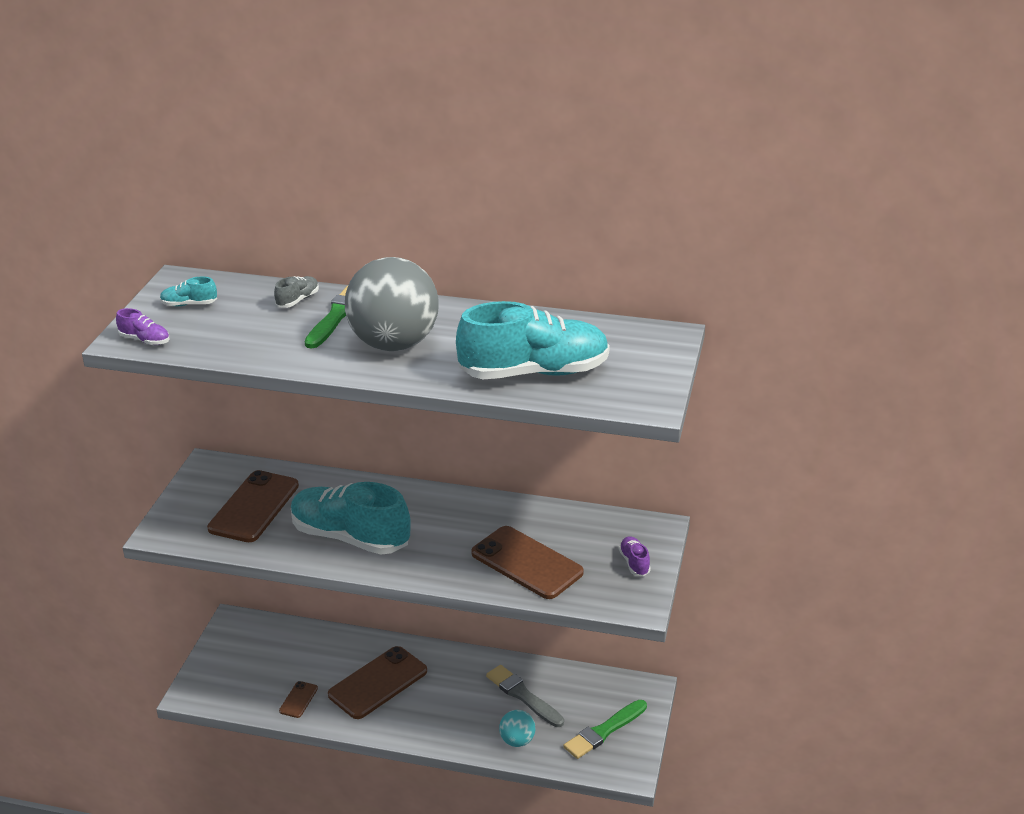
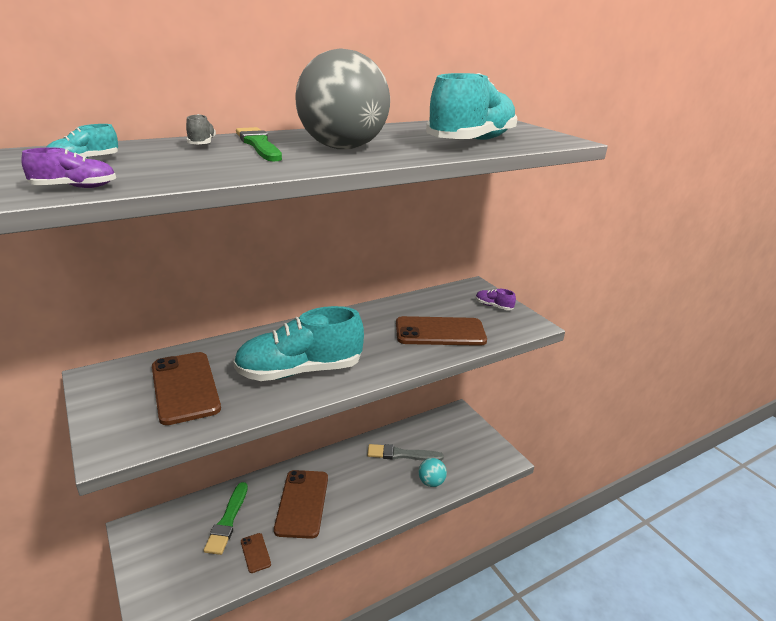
camera: 45 degrees left, 5 degrees down
green brush [564,700,647,759] -> green brush moved to [203,482,248,555]

